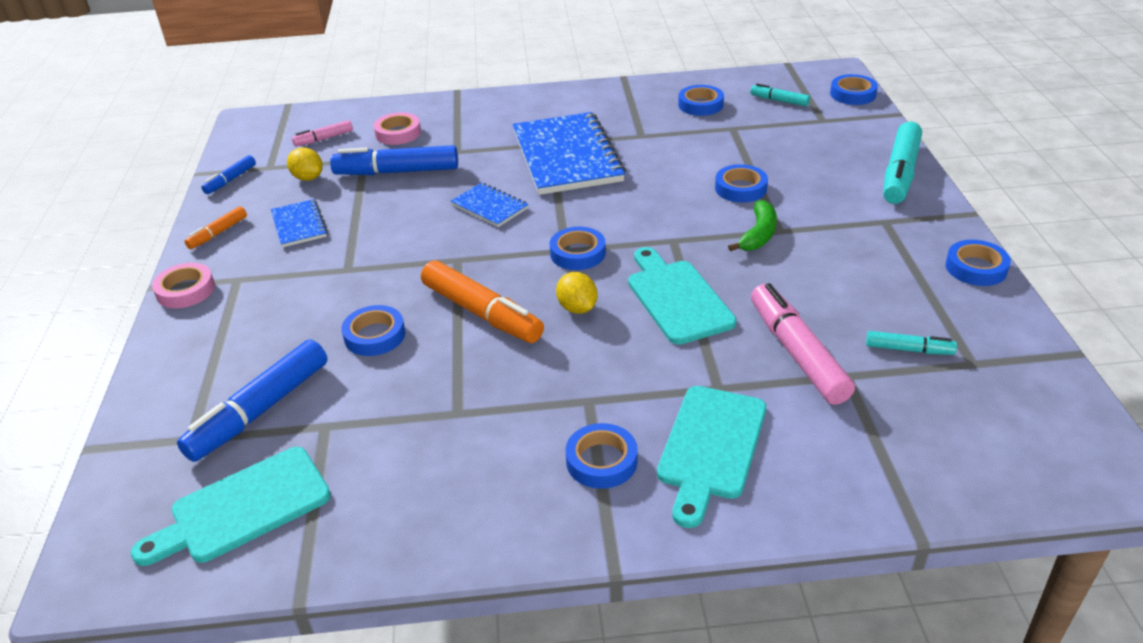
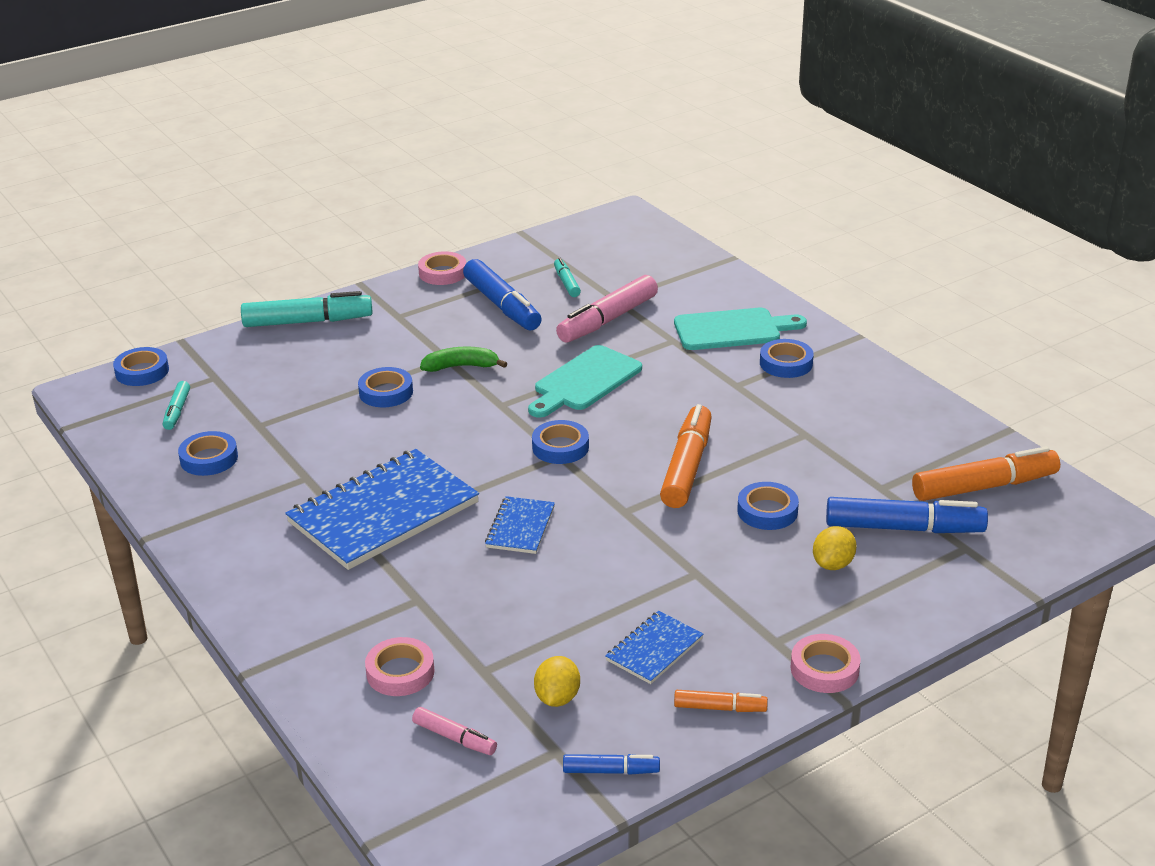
camera: 120 degrees left, 5 degrees down
turquoise cutting board [131,447,331,566] -> orange marker [912,446,1060,501]
blue marker [330,145,458,175] -> blue marker moved to [463,259,542,330]
yellow lemon [556,272,598,314] -> yellow lemon moved to [813,526,857,570]
blue tape [946,240,1011,286] -> pink tape [418,251,466,285]

